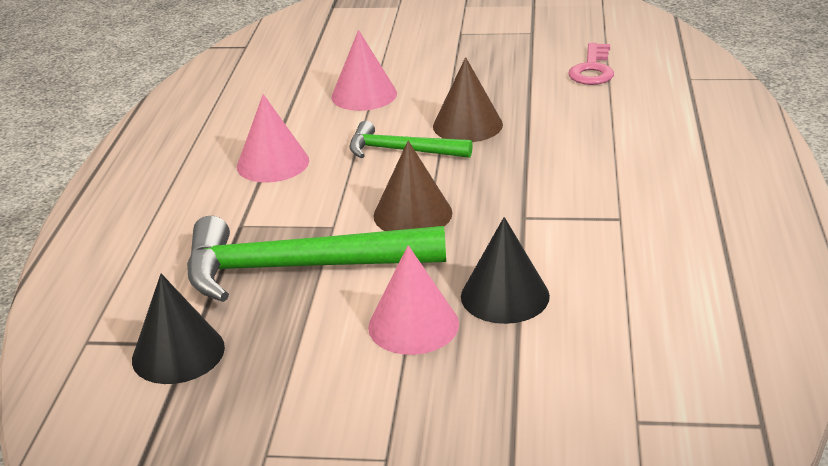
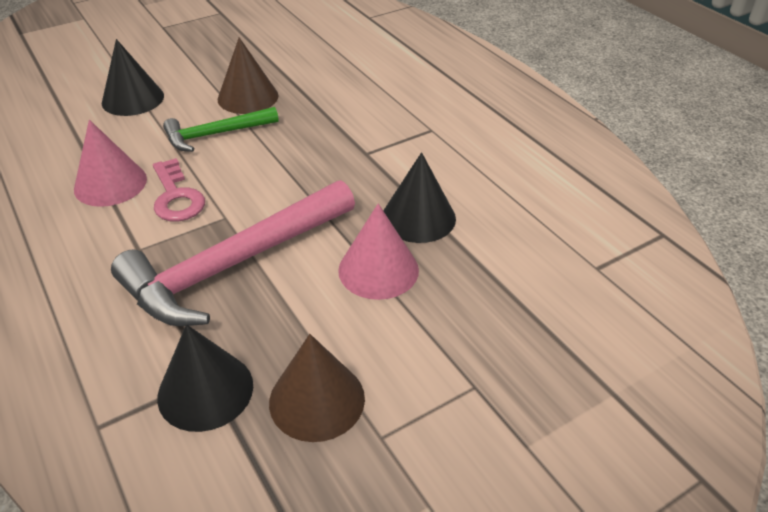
camera: 40 degrees left, 10 degrees up
green hammer [187,216,446,302] -> pink hammer [111,180,355,326]
pink cone [331,30,397,111] -> black cone [102,39,164,116]
brown cone [374,141,452,231] -> brown cone moved to [269,334,365,442]
pink key [568,43,614,85] -> pink key moved to [153,158,205,221]

